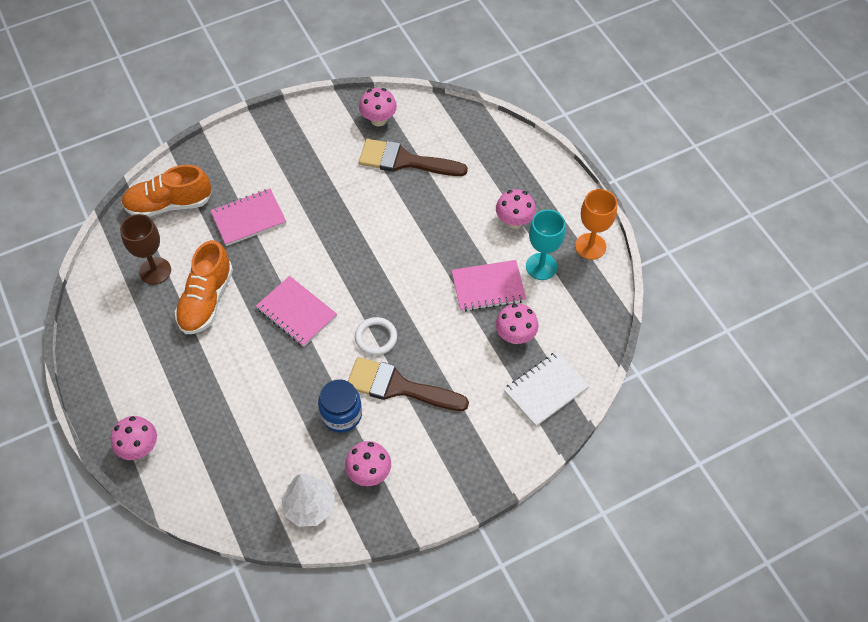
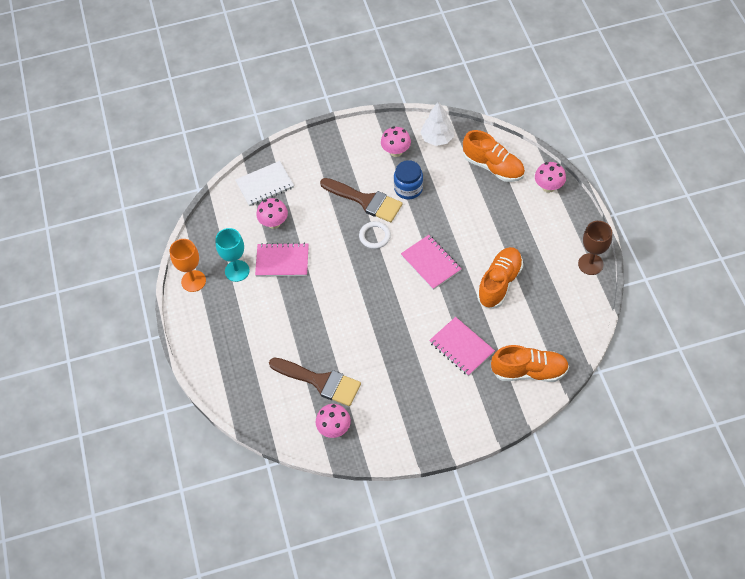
camera: 165 degrees left, 0 degrees up
brown goblet [120,214,171,285] -> brown goblet moved to [578,221,612,275]
pink notebook [210,189,286,246] -> pink notebook turned 60 degrees clockwise [429,317,495,376]
pink mushroom [496,189,536,229] -> none
none -> orange shoe [463,130,525,182]

